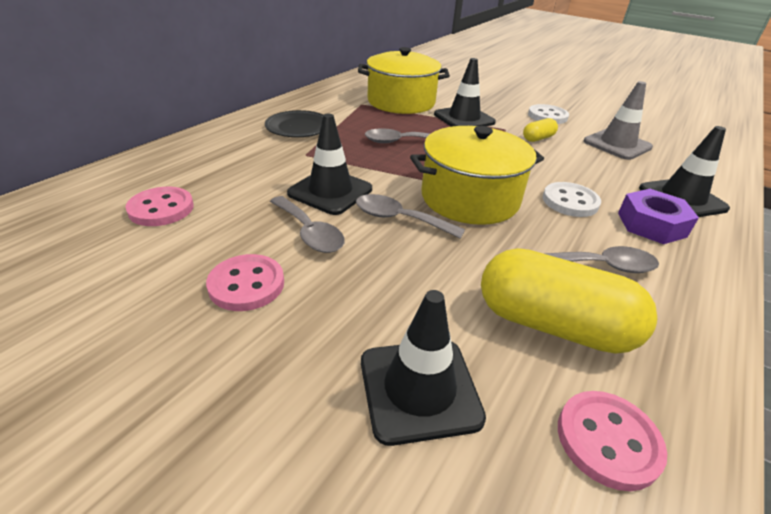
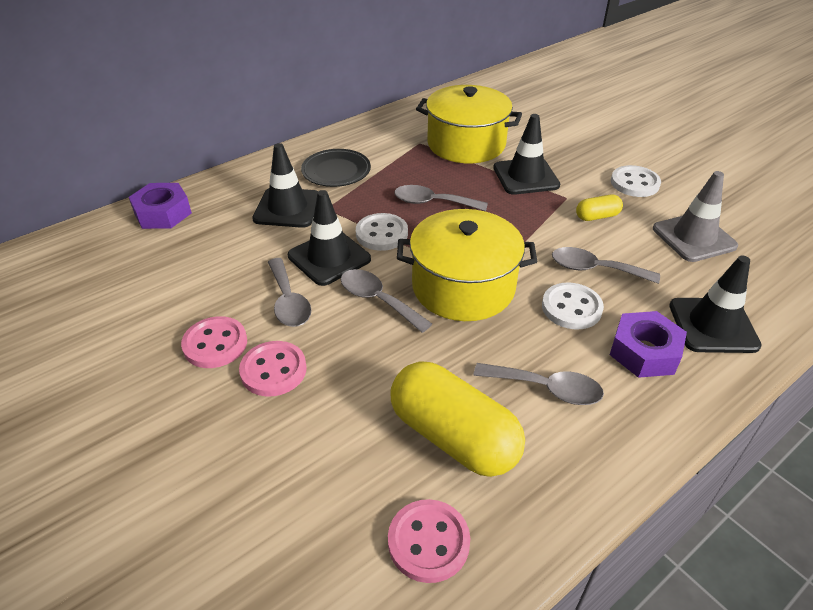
camera: 20 degrees right, 5 degrees up
pink button [126,187,194,226] -> pink button moved to [239,341,307,397]
black traffic cone [361,290,486,446] -> black traffic cone moved to [252,143,318,228]
none -> purple nut [129,183,192,229]
none -> white button [356,213,408,251]
none -> grey spoon [552,247,660,284]

